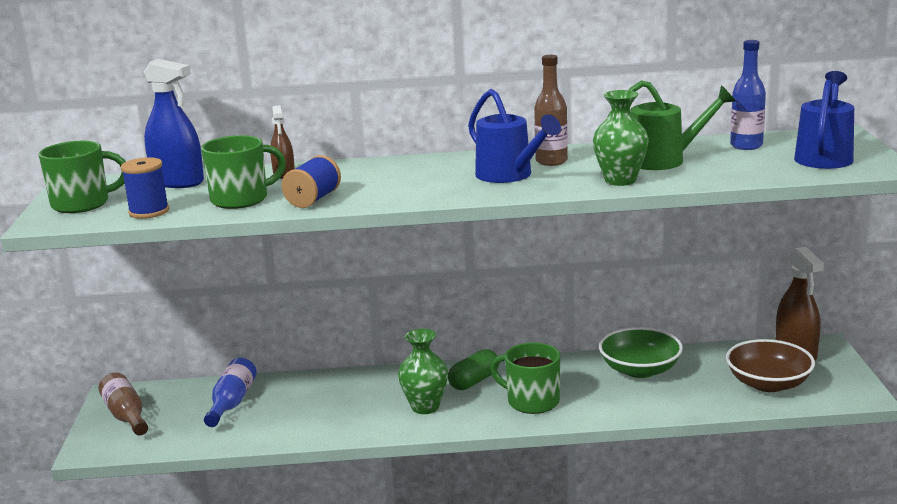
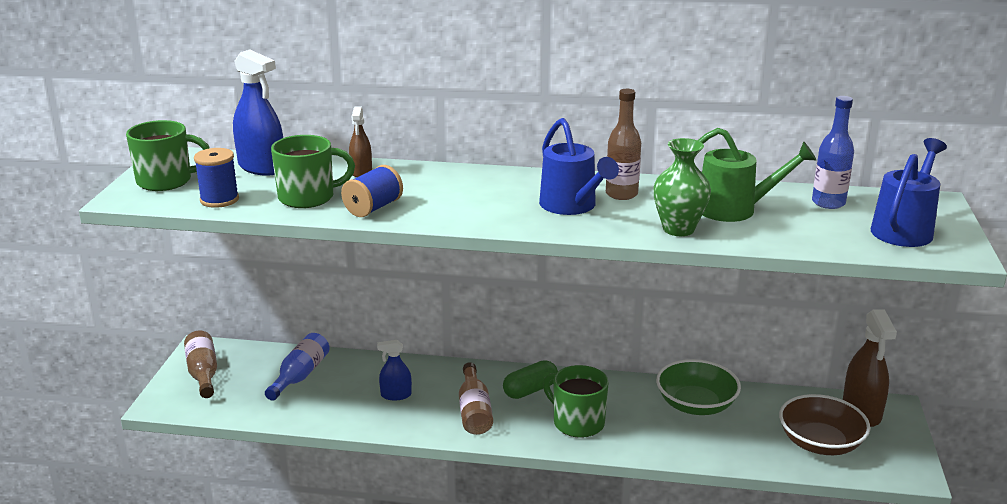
camera: 10 degrees right, 5 degrees up
green vase [398,329,448,414] -> brown bottle [459,362,493,435]
none -> blue spray bottle [377,340,412,400]

